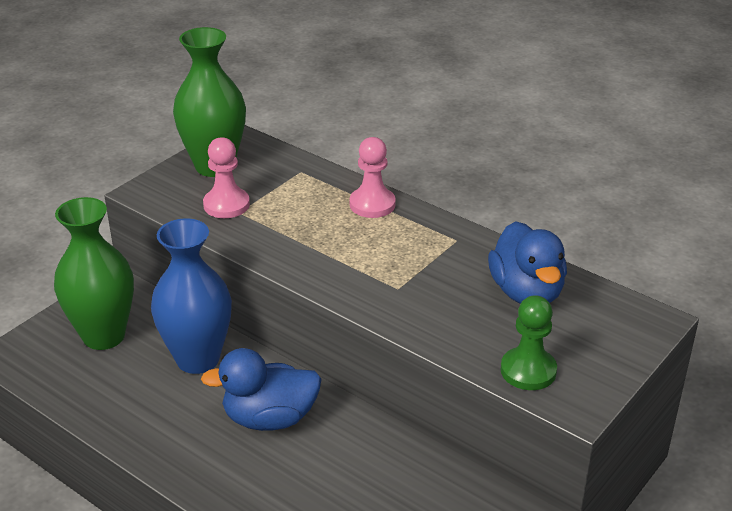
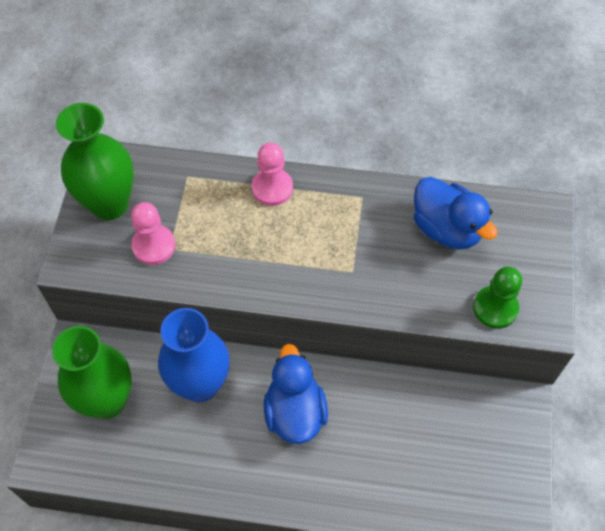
camera: 30 degrees left, 25 degrees up
blue duck [201,348,322,431] -> blue duck turned 120 degrees clockwise [264,344,328,444]

